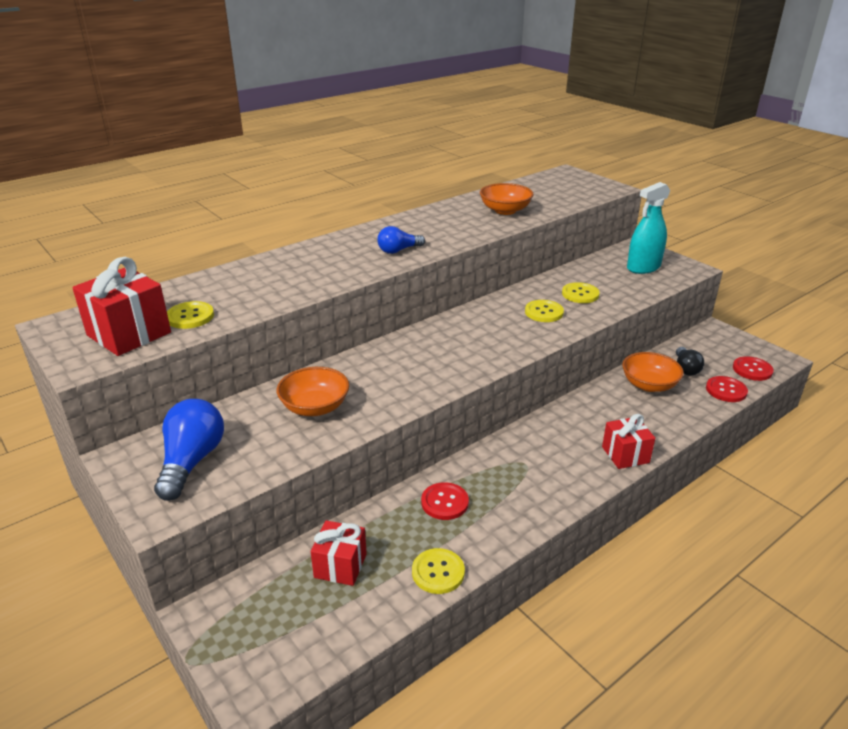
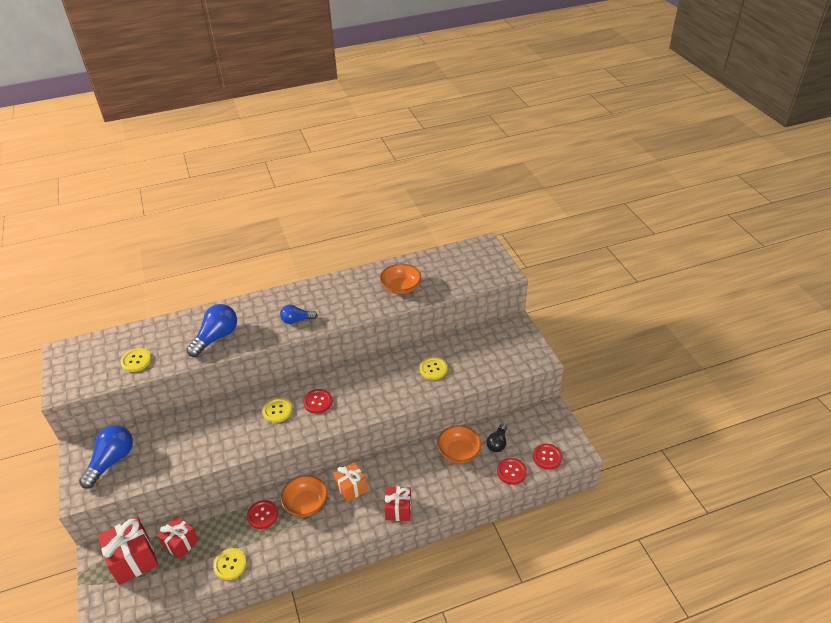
camera: 20 degrees right, 10 degrees up
red gift [72,257,171,356] -> red gift moved to [98,517,158,585]
orange bowl [277,367,349,416] -> orange bowl moved to [281,475,327,517]
yellow button [525,300,564,322] -> yellow button moved to [262,398,292,423]
turquoise spray bottle [627,182,670,274] -> none
none -> blue light bulb [186,304,237,357]
none -> red button [303,389,332,414]
none -> orange gift [333,462,367,502]

